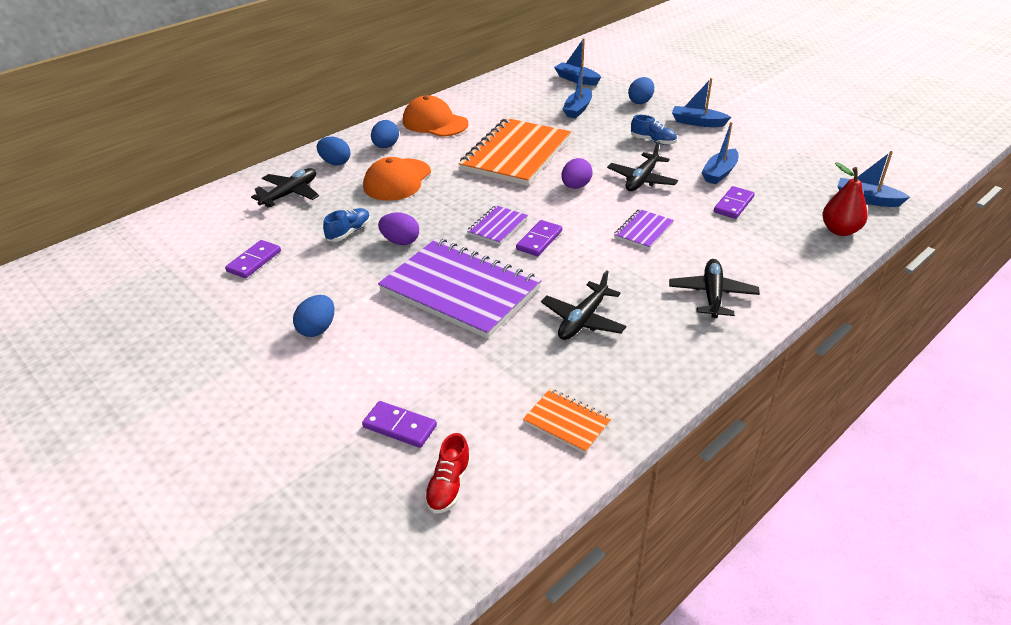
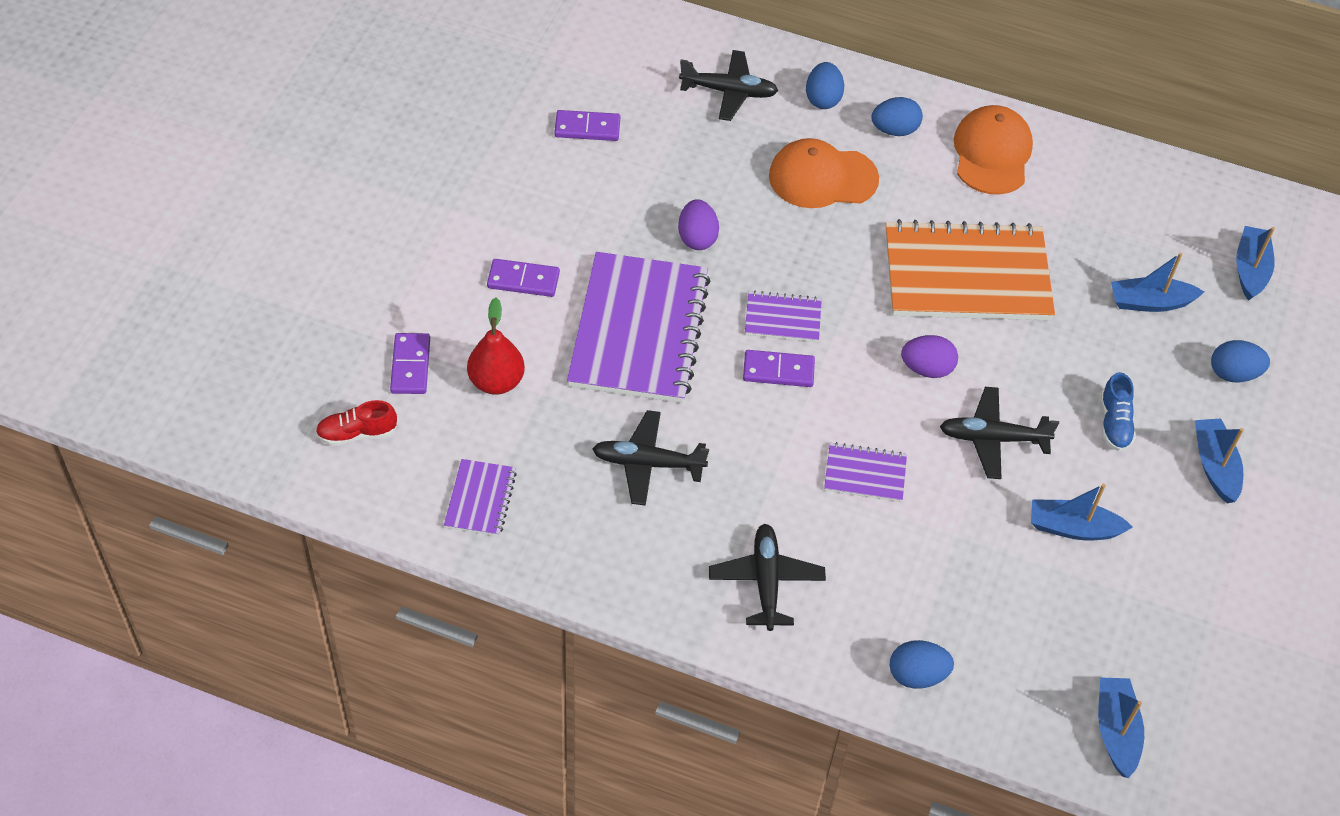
camera: 60 degrees right, 15 degrees up
blue egg [293,295,334,337] -> blue egg moved to [890,640,954,689]
blue shoe [323,208,370,242] -> none
orange notebook [523,389,612,454] -> purple notebook [444,459,517,536]
black plane [669,259,760,318] -> black plane turned 75 degrees counterclockwise [709,524,826,631]
purple domino [714,186,755,219] -> purple domino moved to [487,259,560,297]
red pear [822,162,868,236] -> red pear moved to [467,297,525,395]

